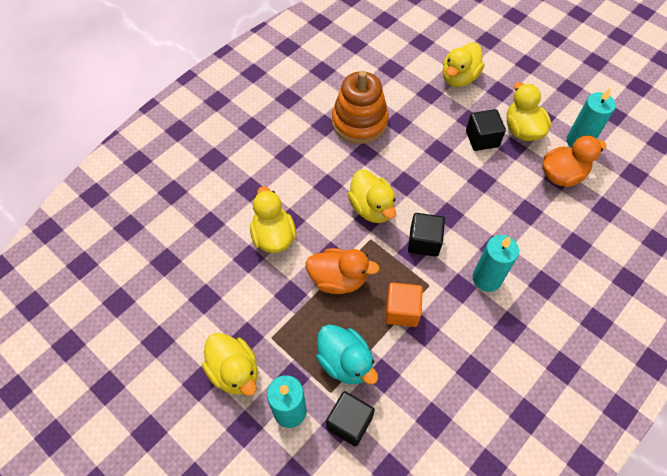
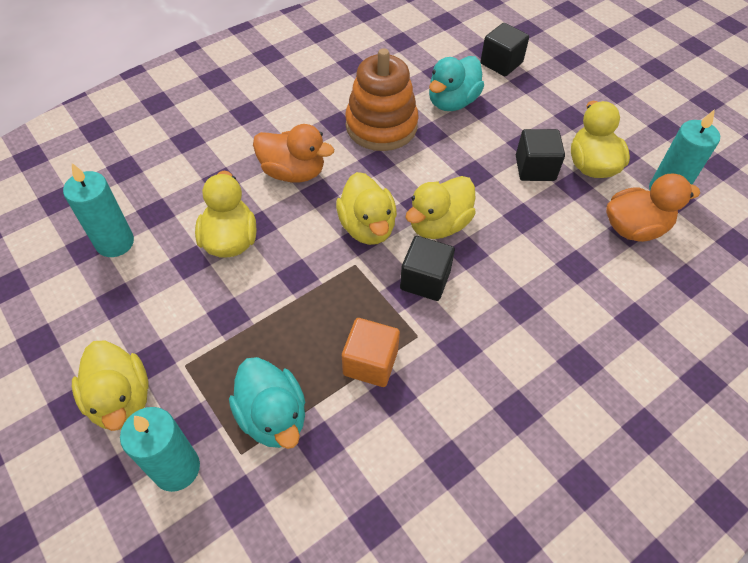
camera: 10 degrees right, 5 degrees down
orange duck [306,248,380,294] -> orange duck moved to [253,124,334,183]
black cube [326,391,375,446] -> black cube moved to [480,23,529,76]
yellow duck [443,42,485,87] -> yellow duck moved to [405,176,476,239]
turquoise candle [473,235,519,292] -> turquoise candle moved to [63,163,134,257]
none -> turquoise duck [429,56,484,111]

